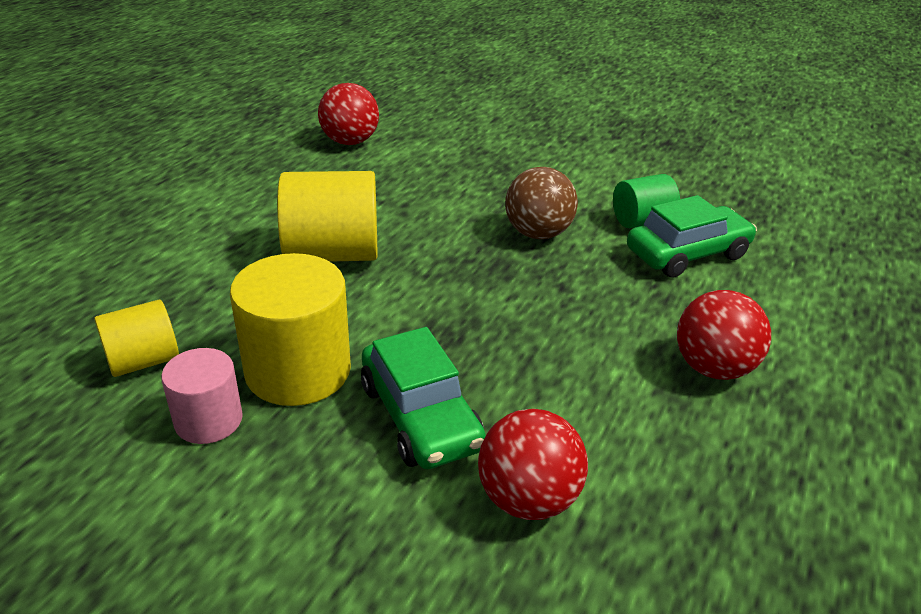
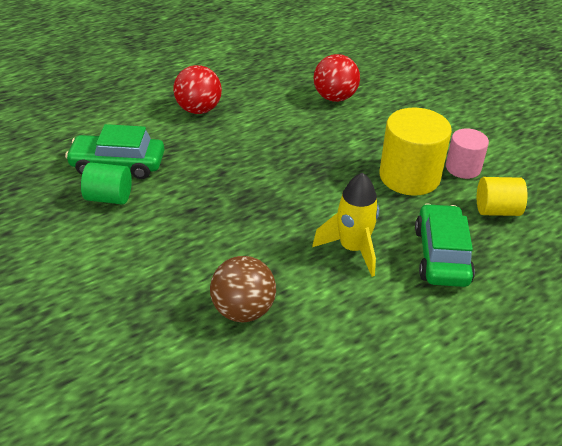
camera: 150 degrees left, 5 degrees up
yellow cylinder [277,171,377,262] -> yellow rocket [312,173,379,277]
red ball [318,83,379,145] -> none
green car [361,327,486,469] -> green car moved to [415,204,475,287]
brown ball [505,167,578,239] -> brown ball moved to [210,256,276,322]

